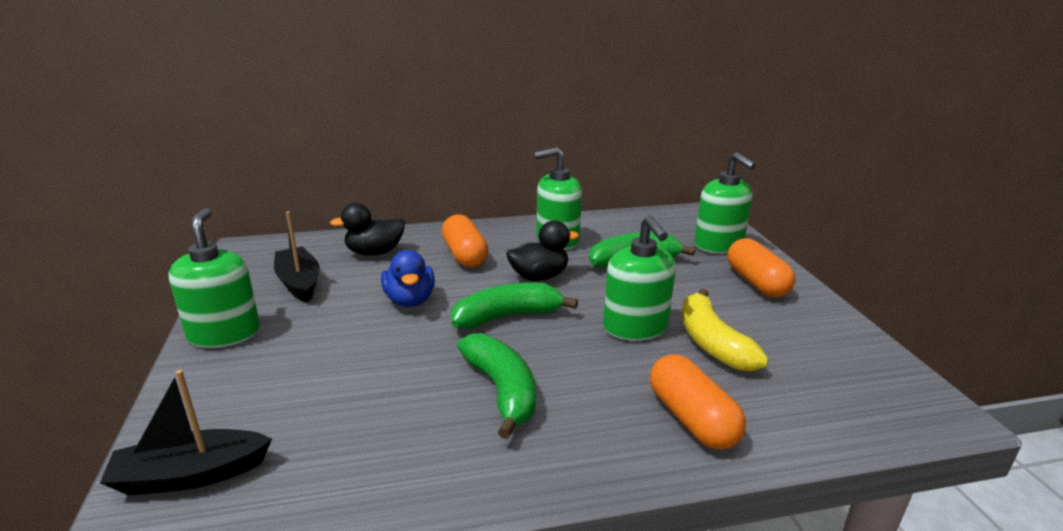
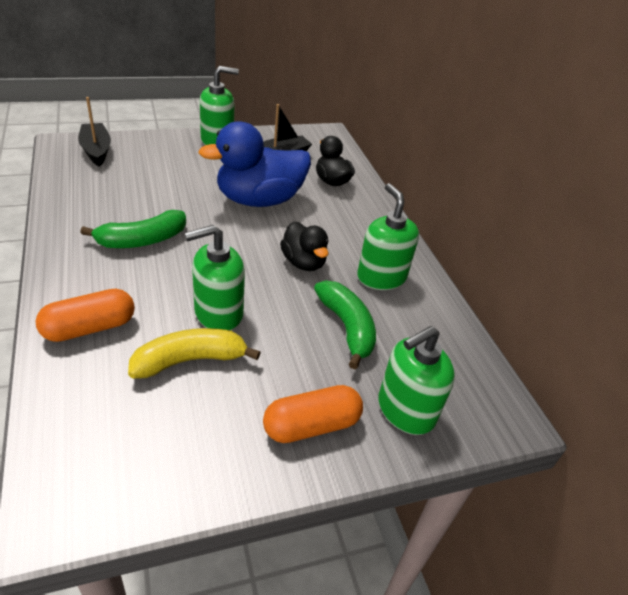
camera: 80 degrees right, 15 degrees up
blue duck [381,250,435,307] -> blue duck [198,121,311,207], size x1.81
orange capsule [442,214,488,267] -> none
green banana [451,282,578,329] -> none

